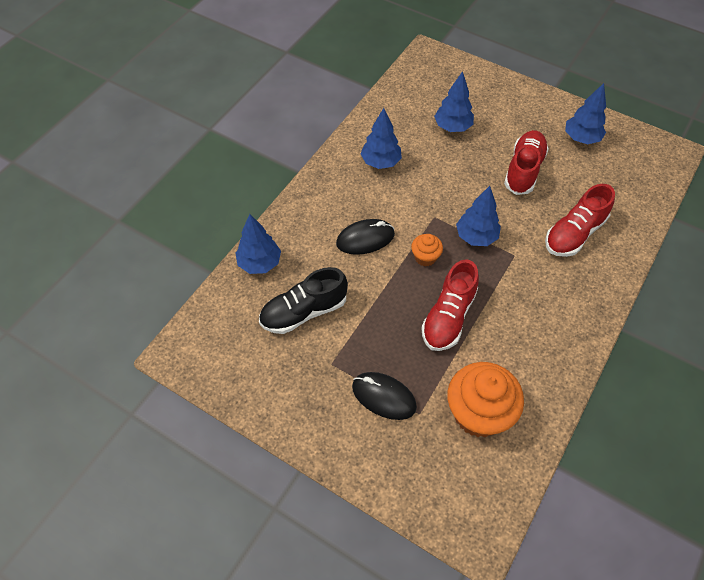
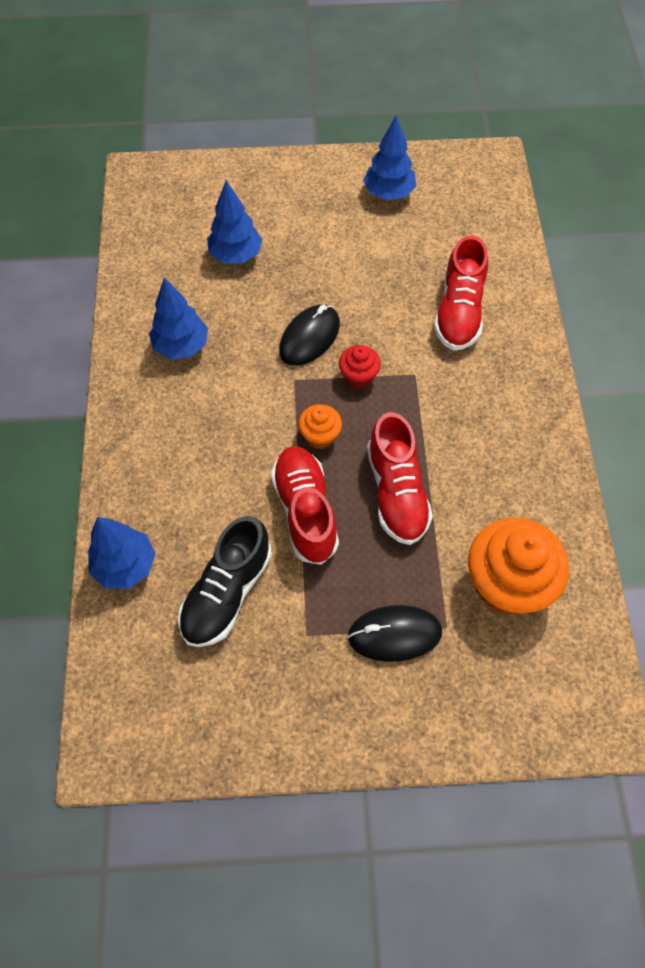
camera: 35 degrees left, 5 degrees up
black mouse [336,219,395,255] -> black mouse moved to [279,305,340,366]
blue tree [456,186,501,246] -> red cupcake [339,345,381,389]
red shoe [504,130,549,195] -> red shoe moved to [271,446,339,565]

